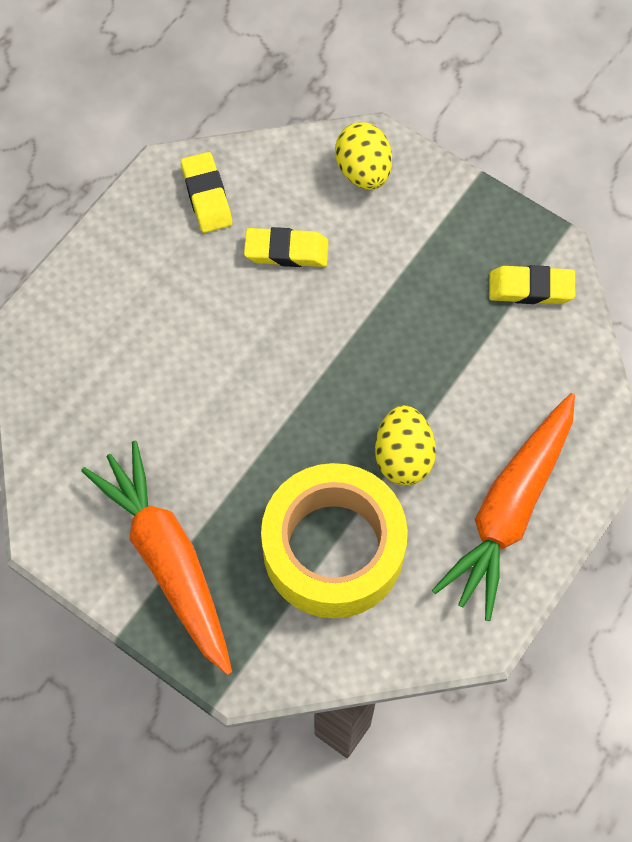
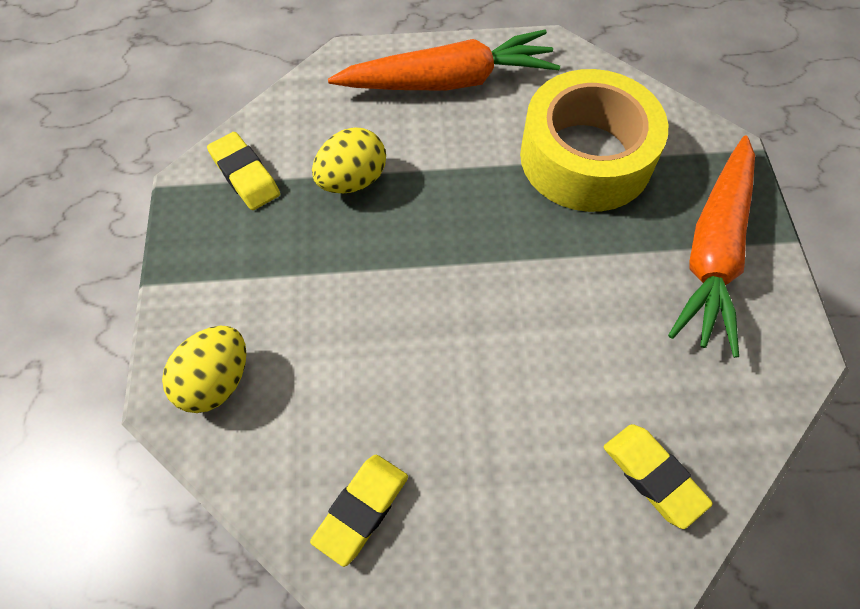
camera: 130 degrees left, 5 degrees down
yellow eraser [244,227,329,267] -> yellow eraser moved to [604,424,713,529]
yellow egg [375,405,436,486] -> yellow egg moved to [312,127,386,193]

